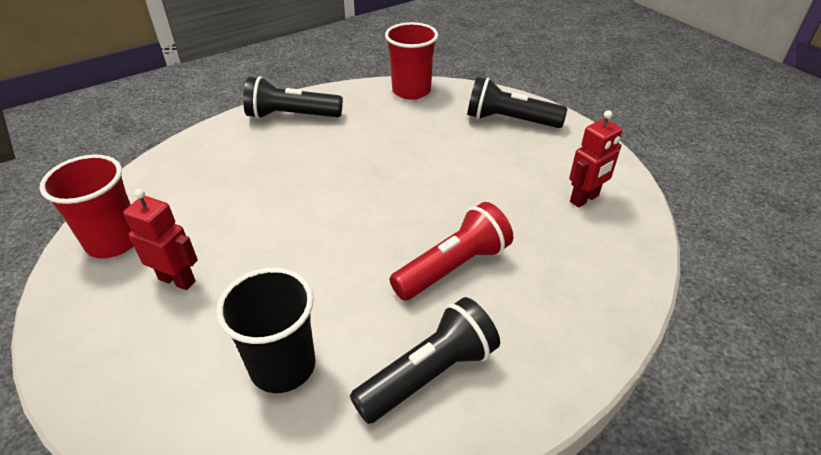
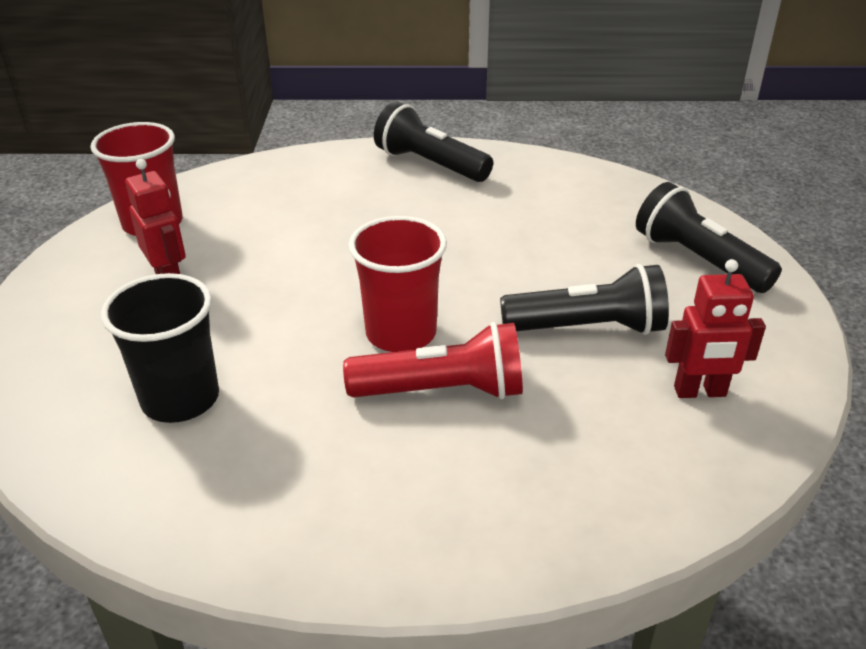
camera: 35 degrees right, 5 degrees down
black flashlight [350,297,500,424] -> black flashlight moved to [500,264,669,335]
red cup [385,22,438,100] -> red cup moved to [349,216,447,352]

